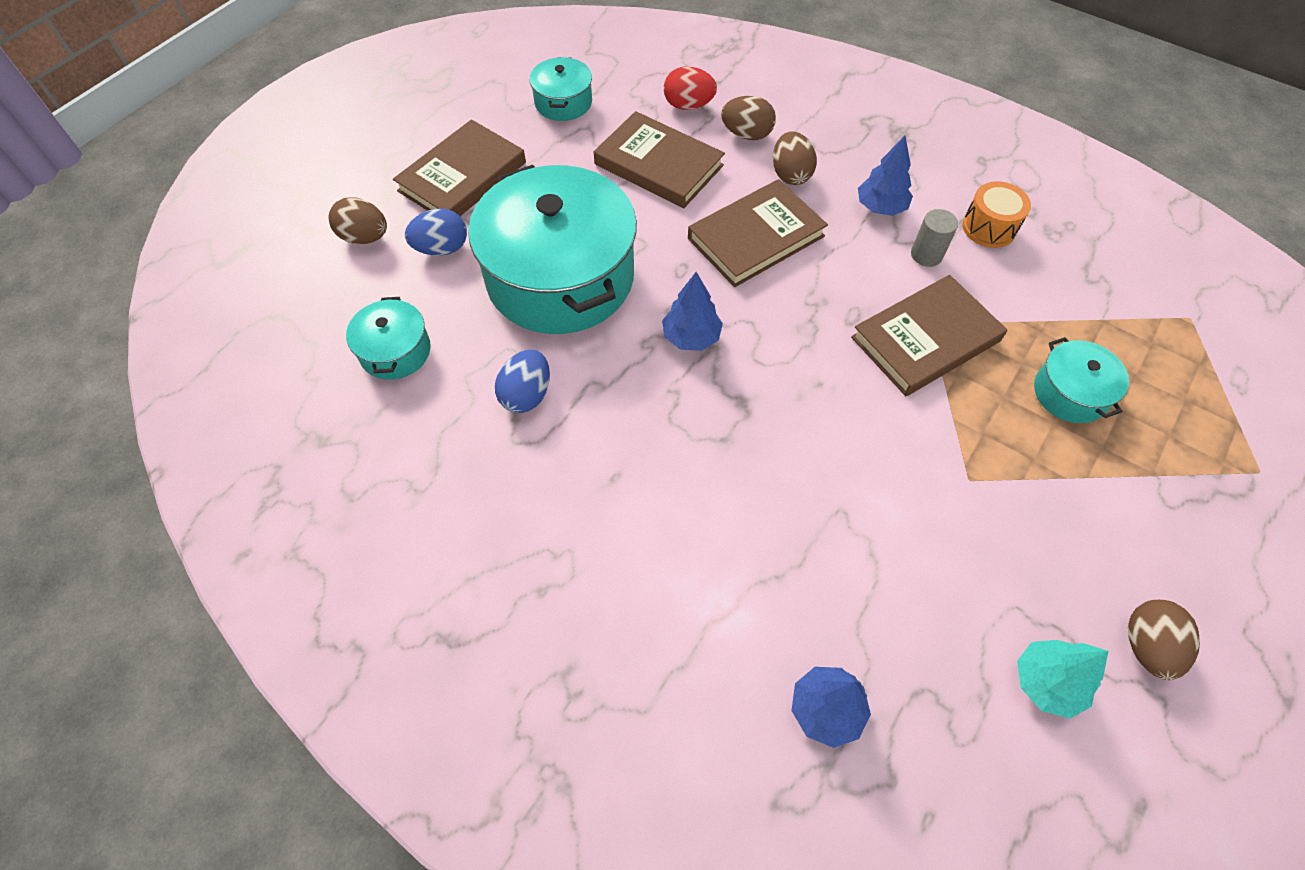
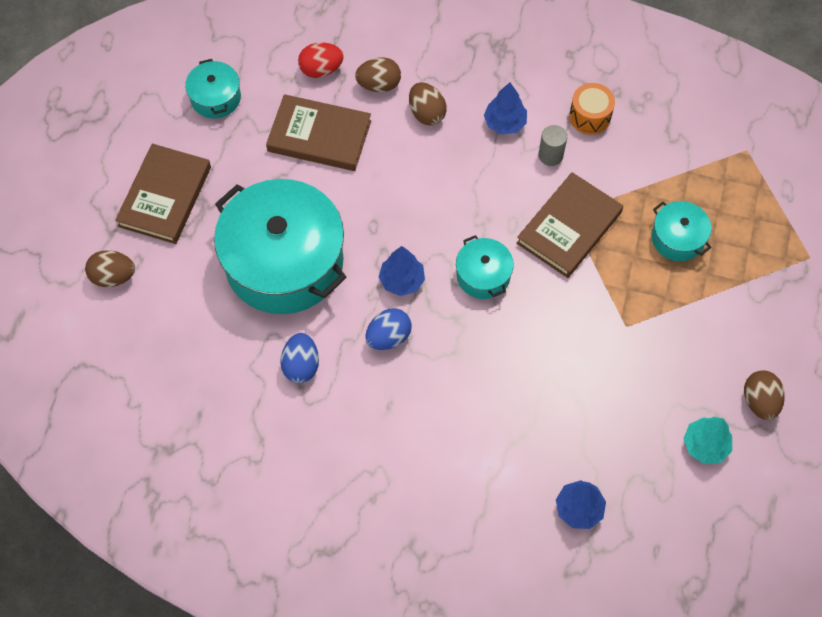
camera: 20 degrees left, 5 degrees up
turquoise pot [346,297,431,380] -> turquoise pot moved to [456,235,514,299]
blue egg [405,209,467,256] -> blue egg moved to [365,308,412,350]
brown book [688,179,828,287] -> none

